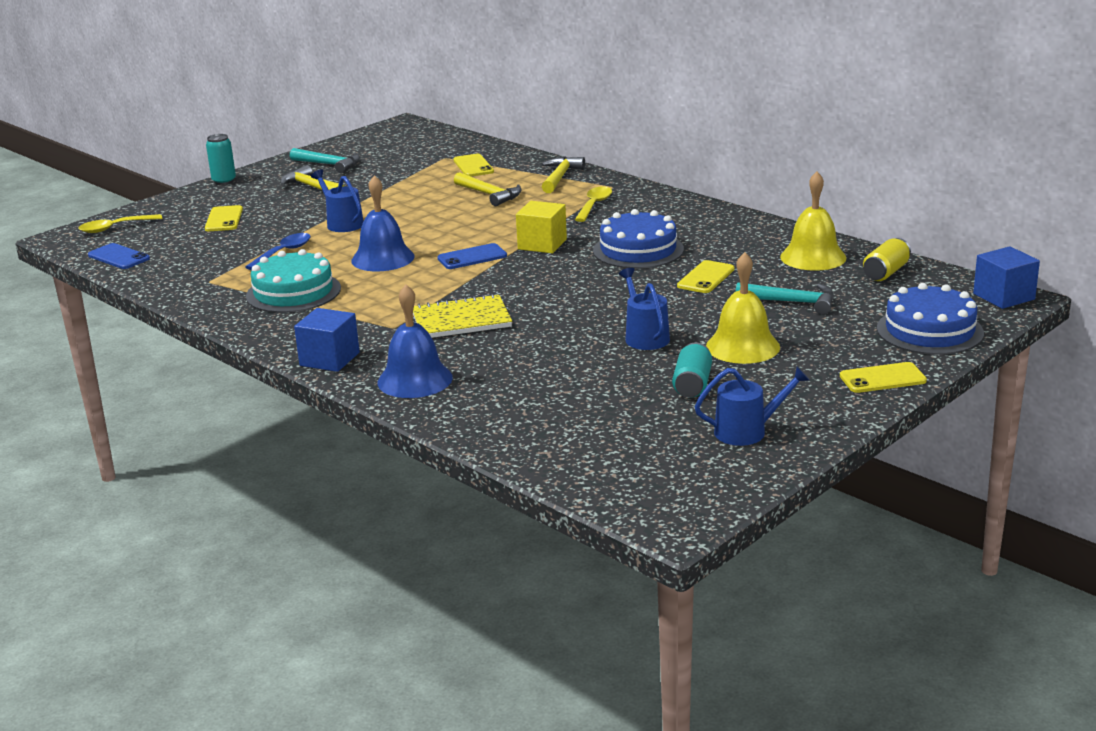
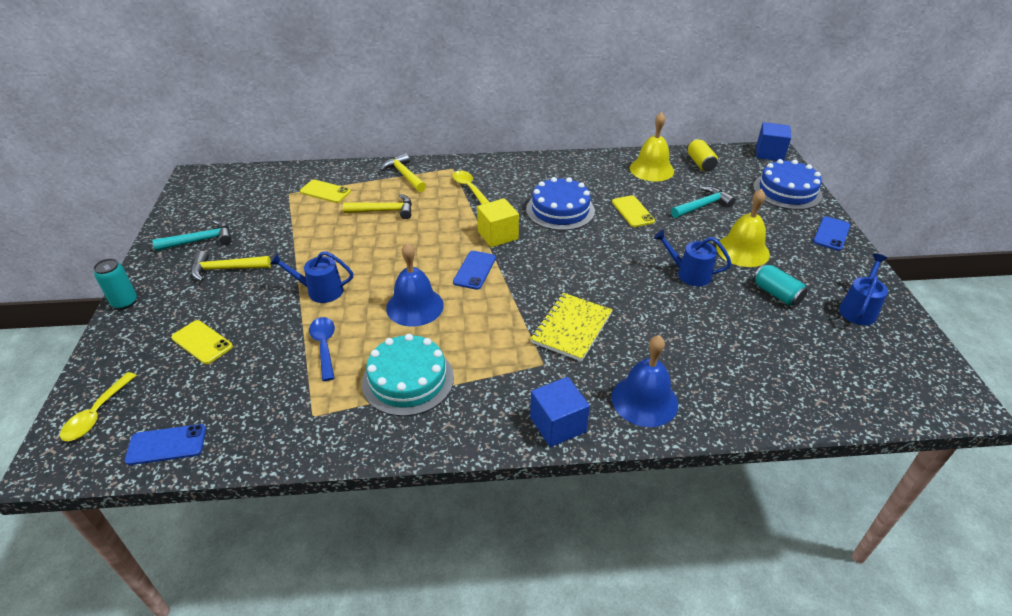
camera: 50 degrees left, 15 degrees up
yellow phone [840,362,927,393] -> blue phone [813,216,850,251]

